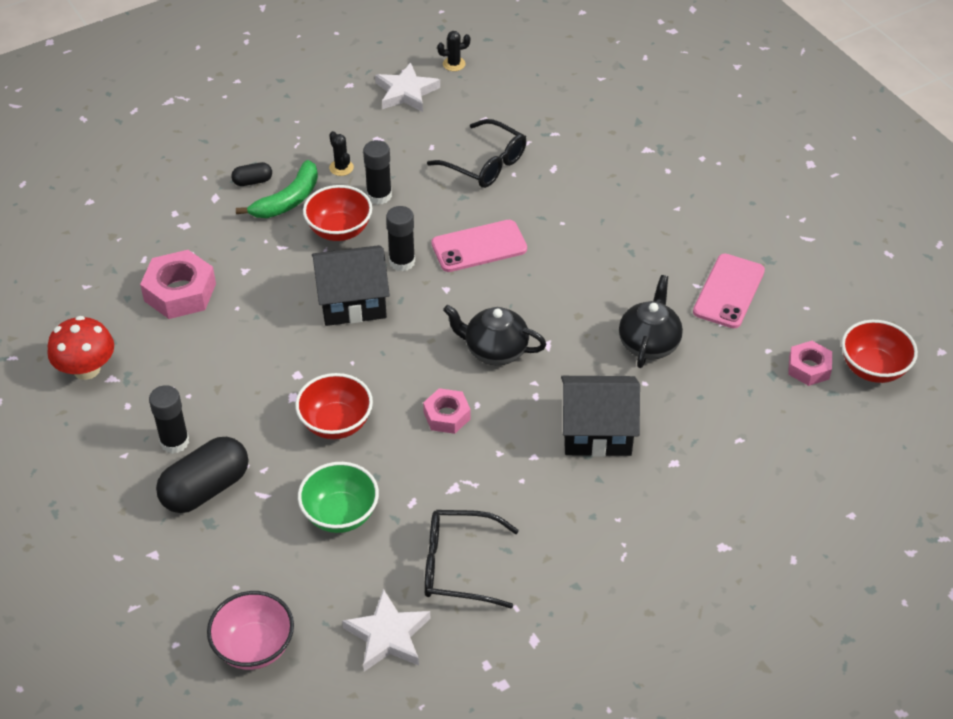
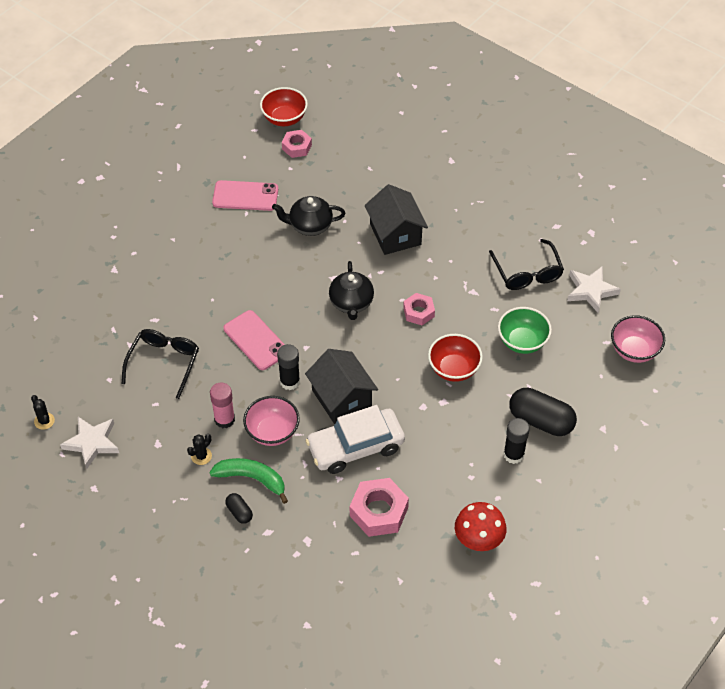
camera: 110 degrees left, 5 degrees up
red bowl [303,185,372,241] -> pink bowl [243,396,300,446]
black glue stick [363,140,392,205] -> pink glue stick [210,383,235,428]
none -> white car [305,405,405,474]

